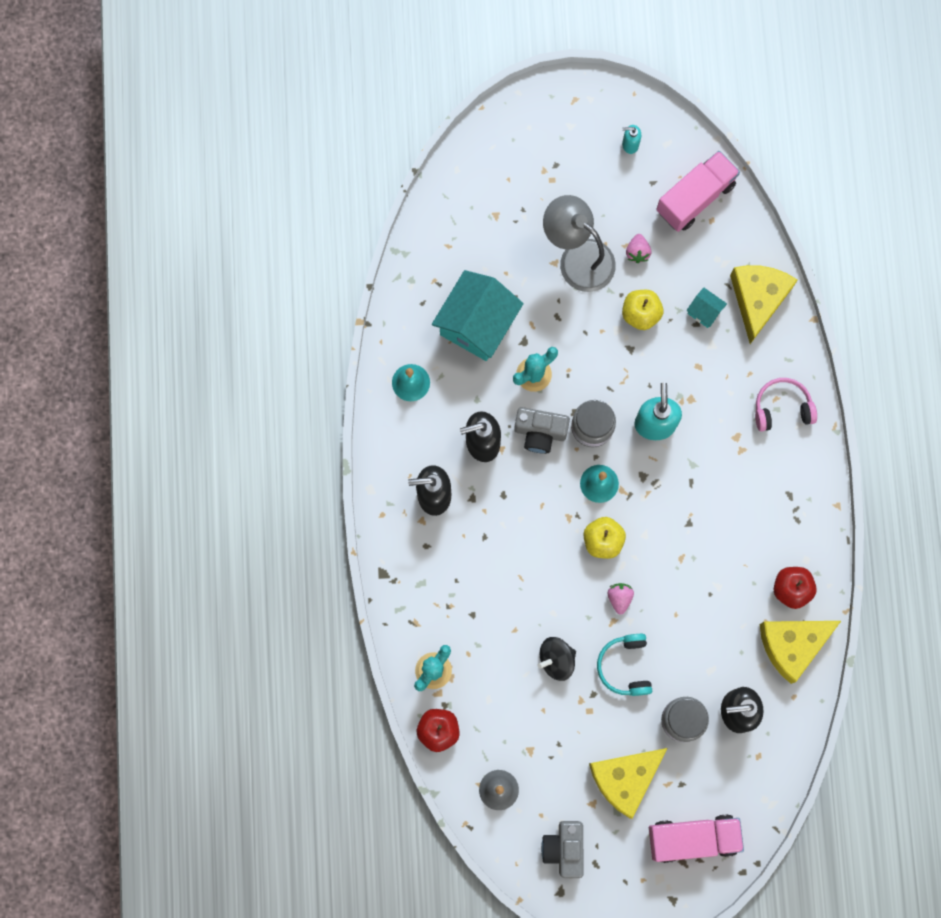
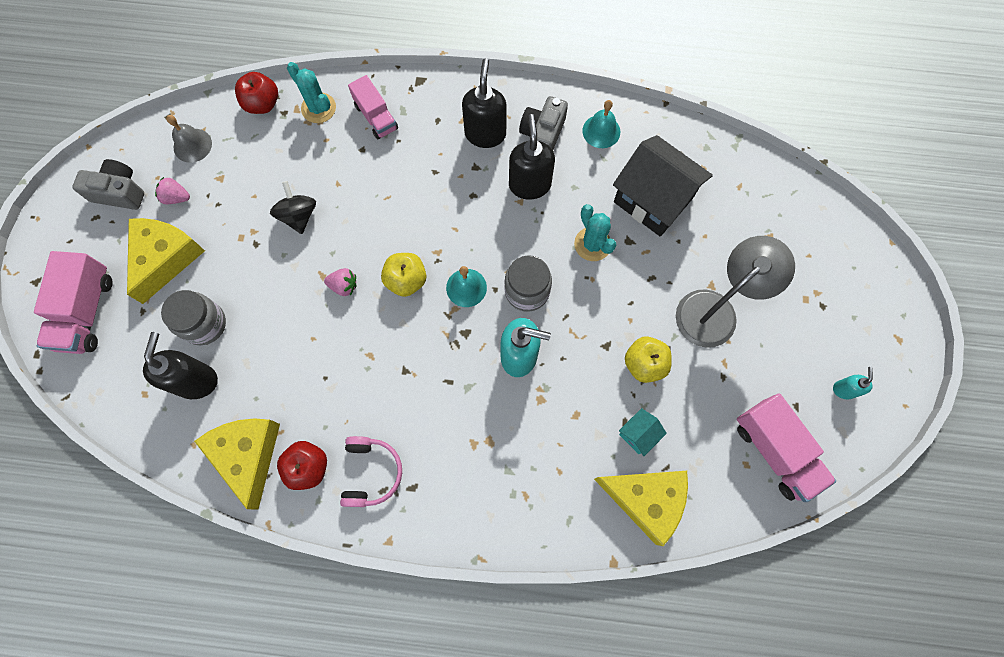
camera: 100 degrees right, 5 degrees down
turquoise house [432,270,524,361] -> black house [613,135,713,237]
grey camera [514,407,570,454] -> grey camera moved to [519,96,568,150]
yellow cheese [589,748,667,819] -> yellow cheese turned 45 degrees clockwise [127,218,205,304]
turquoise headphones [597,634,652,696] -> none
pink strawberry [626,234,651,263] -> pink strawberry moved to [155,177,190,204]
pink headphones [755,378,817,432] -> pink headphones moved to [340,436,402,507]
none -> pink truck [348,75,398,139]

